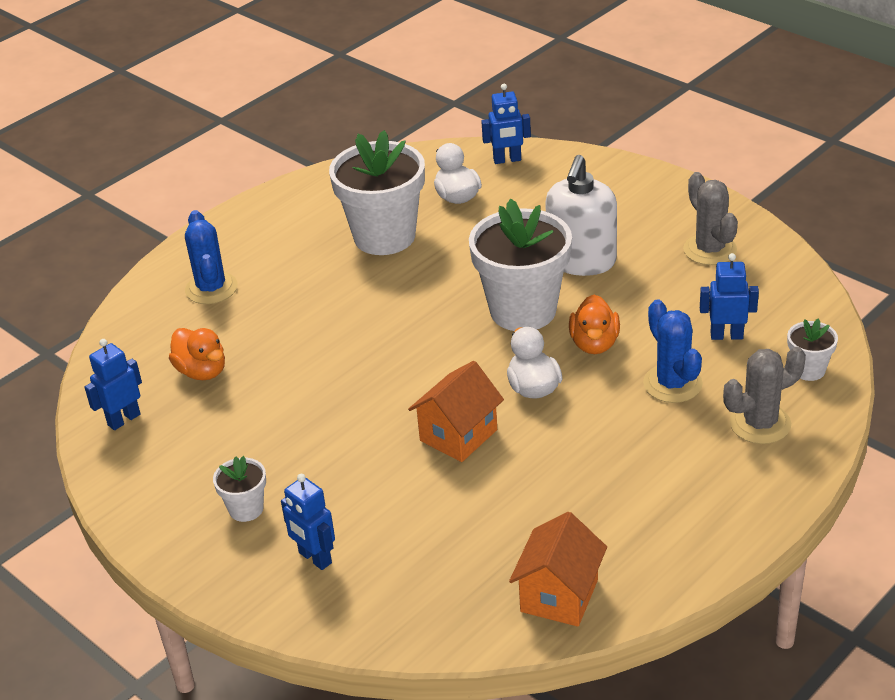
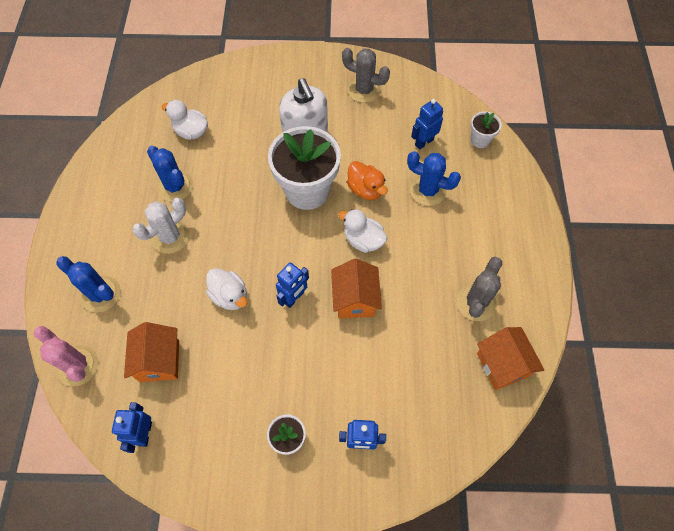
camera: 45 degrees left, 25 degrees up
orange duck [169,328,225,380] -> orange house [124,322,179,382]
white flower pot [329,130,425,255] -> blue cactus [147,146,193,202]
blue robot [481,84,531,164] -> blue robot moved to [276,262,309,308]
grey cactus [723,347,806,444] -> grey cactus moved to [457,257,502,321]
none -> pink cactus [34,326,99,387]
none -> white cactus [132,198,189,254]
none -> white duck [206,268,247,310]

